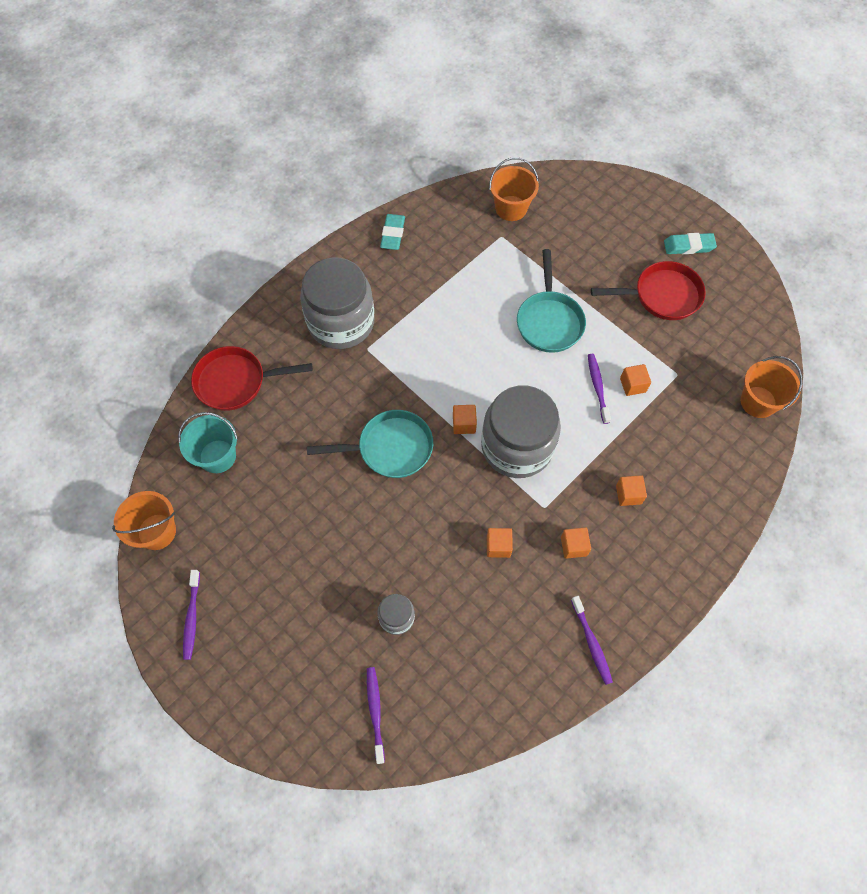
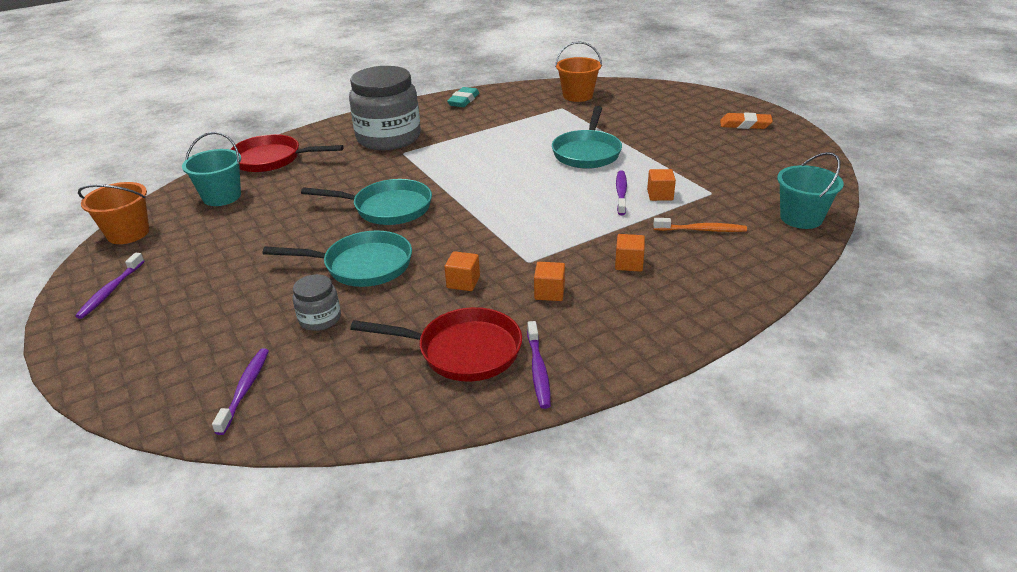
camera: 15 degrees right, 30 degrees down
orange cube [453,405,477,434] -> none
grey jar [481,385,561,478] -> none
red pan [591,261,706,320] -> red pan moved to [350,307,522,382]
turquoise eraser [664,233,717,254] -> orange eraser [720,113,773,129]
orange bucket [741,356,803,418] -> turquoise bucket [777,152,844,229]
none -> turquoise pan [263,231,412,287]
none -> orange toothbrush [653,218,747,232]

